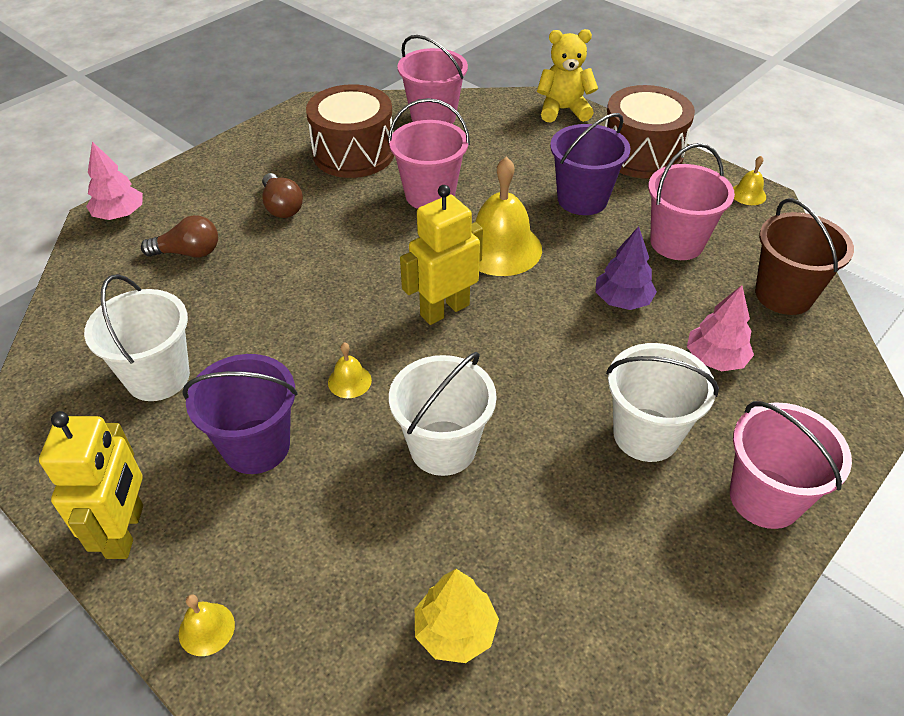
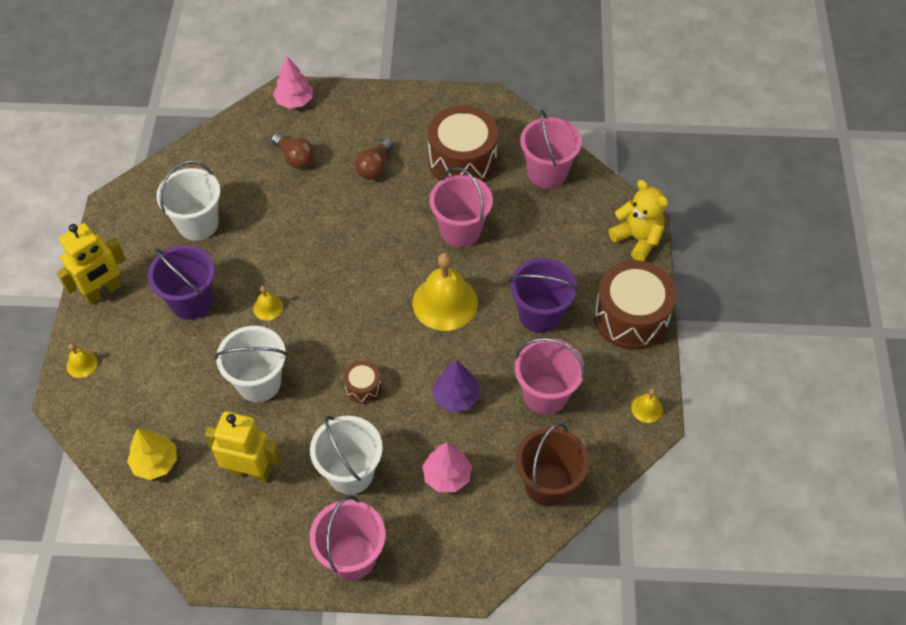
camera: 50 degrees right, 10 degrees up
yellow robot [400,185,483,325] -> yellow robot moved to [205,411,281,482]
none -> brown drum [343,361,381,404]

